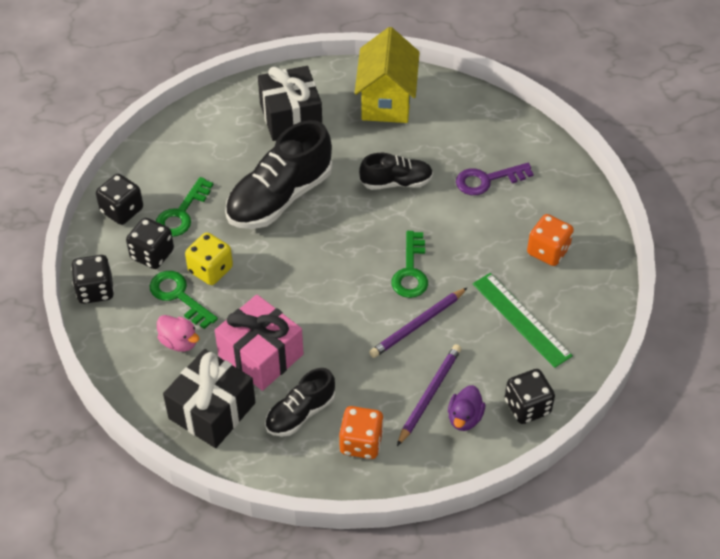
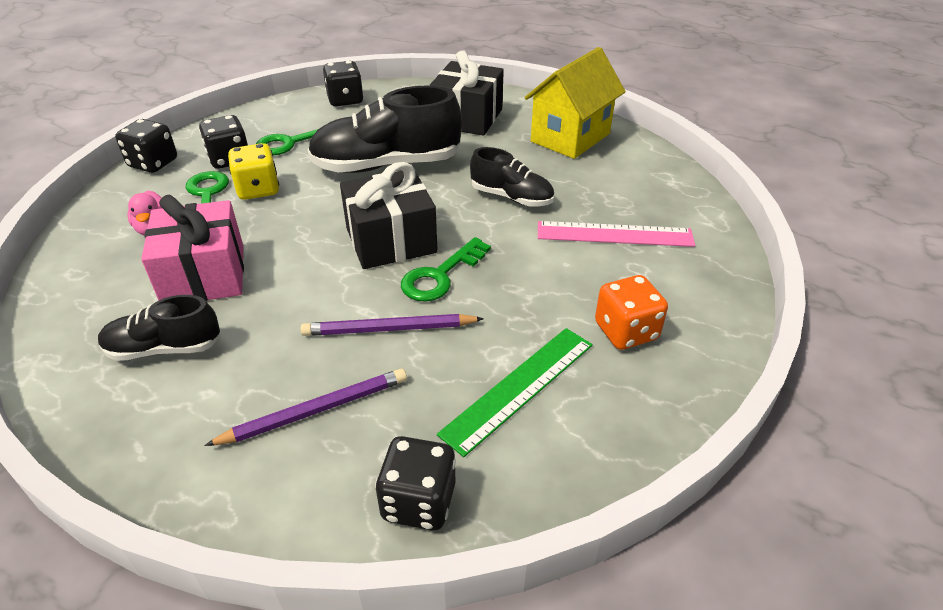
camera: 35 degrees right, 10 degrees down
black dice [96,174,143,225] -> black dice moved to [323,61,364,106]
black gift [163,349,256,448] -> black gift moved to [340,162,438,269]
orange dice [339,406,384,459] -> none
purple duck [448,385,485,431] -> none
purple key [456,163,533,195] -> pink ruler [538,221,695,247]
green ruler [473,273,573,368] -> green ruler turned 45 degrees clockwise [437,328,593,457]

